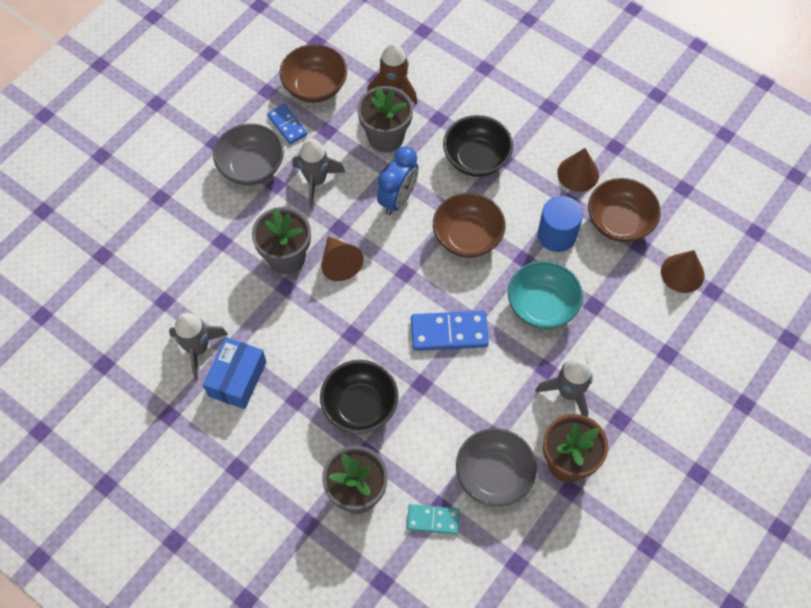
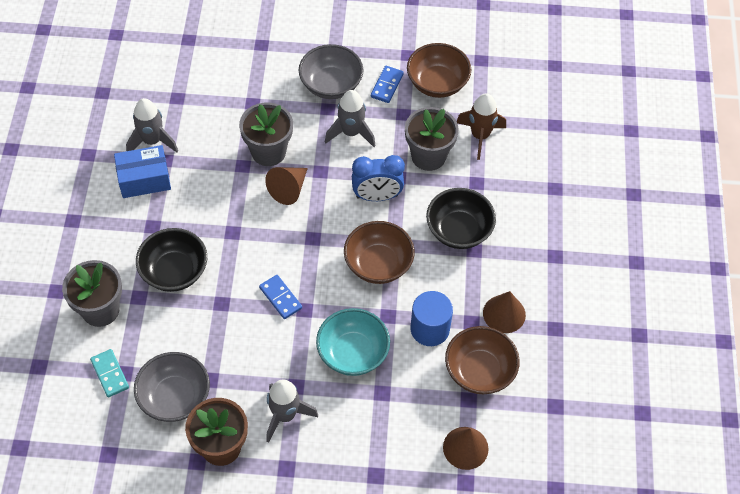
camera: 55 degrees right, 5 degrees down
blue domino [411,311,489,351] -> blue domino [259,275,302,319], size x0.63

